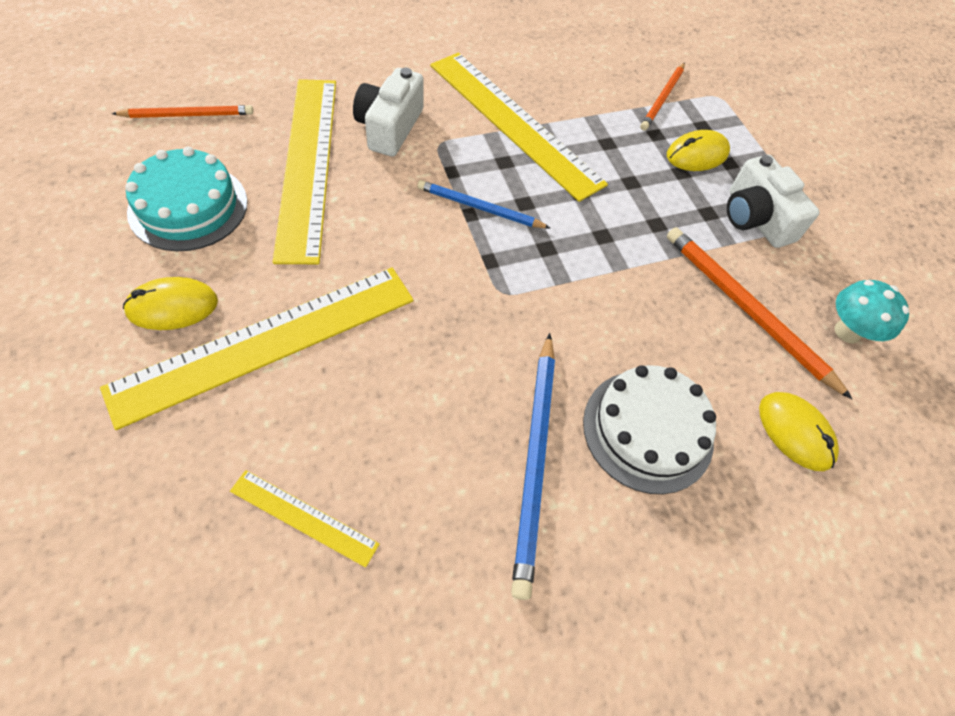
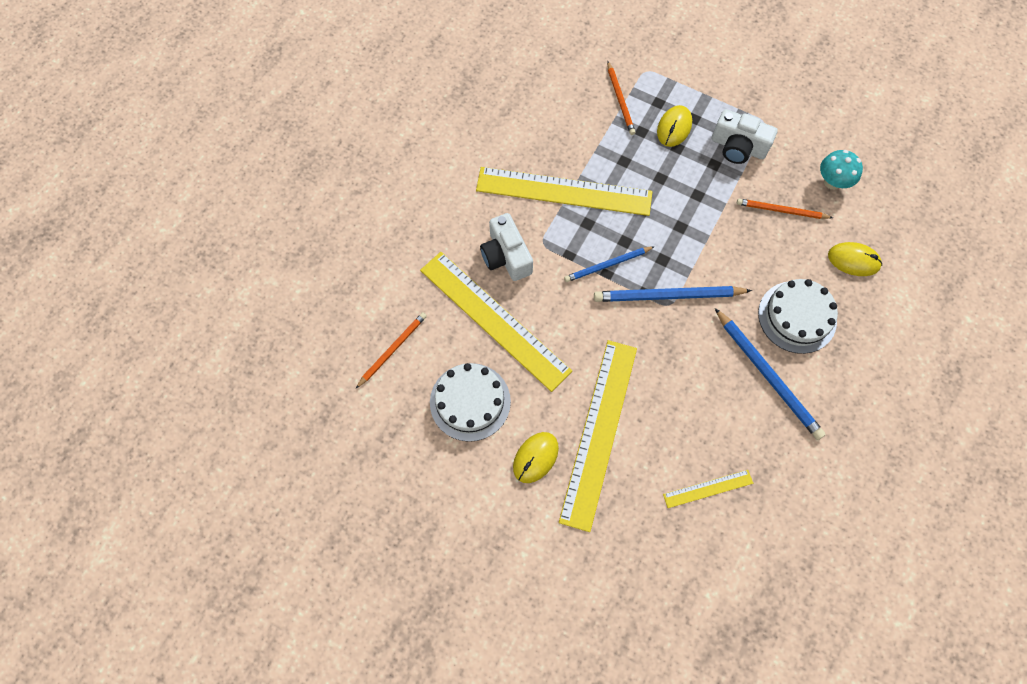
camera: 35 degrees left, 10 degrees up
turquoise cake [125,147,248,251] -> white cake [430,363,511,442]
orange pencil [667,227,852,399] -> orange pencil [737,199,833,219], size x0.63
none -> blue pencil [594,286,752,302]

